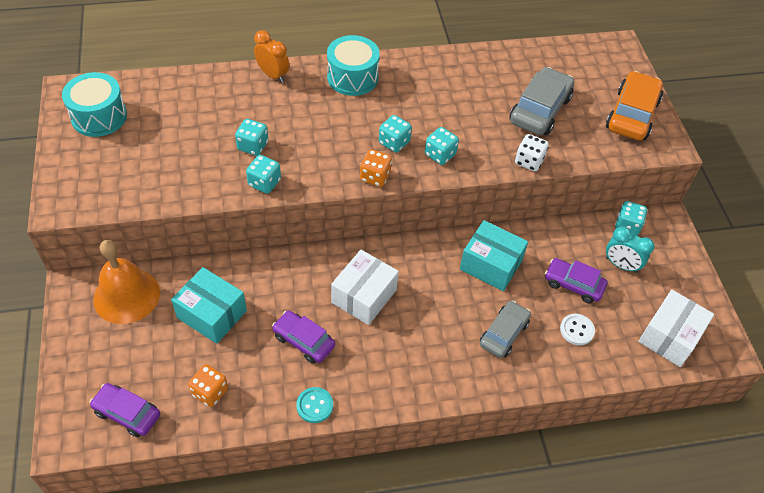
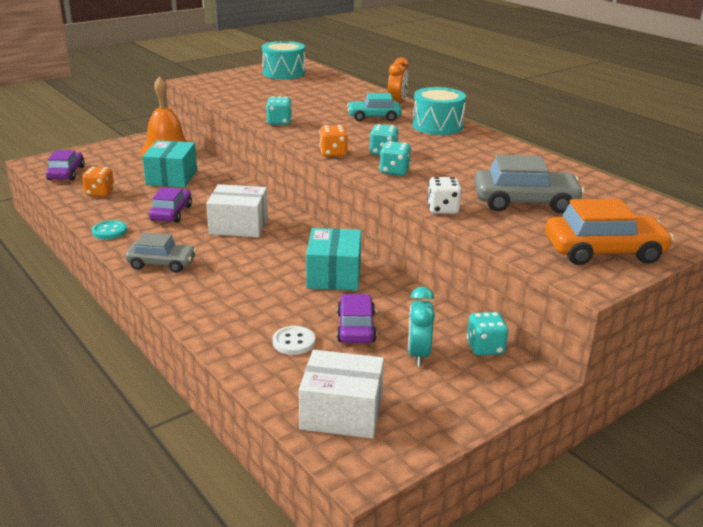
camera: 65 degrees right, 25 degrees down
turquoise dice [235,119,268,156] -> none
grey car [480,301,531,358] -> grey car moved to [125,233,197,273]
none -> turquoise car [347,93,402,121]

